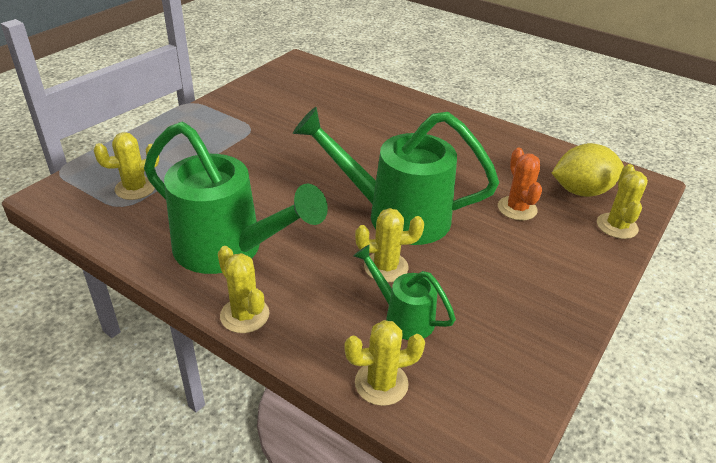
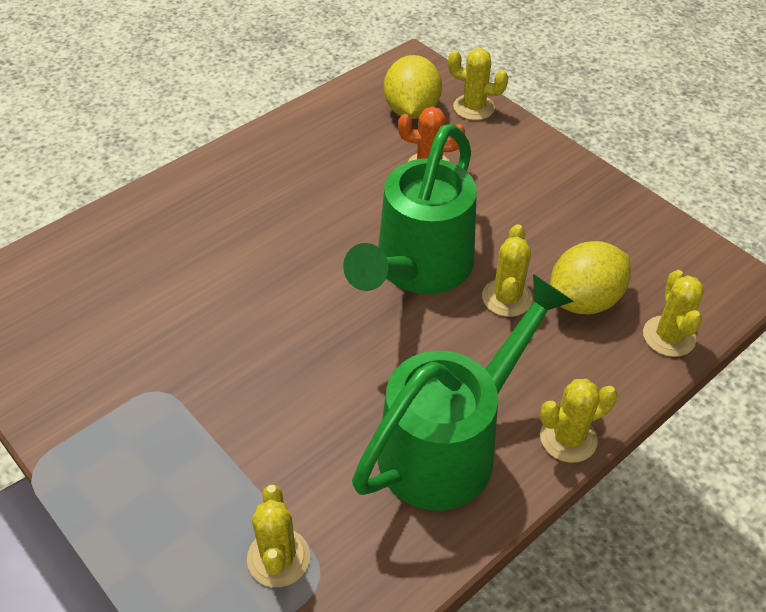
camera: 75 degrees left, 10 degrees up
green watering can [353,245,456,340] -> yellow lemon [550,241,630,314]

